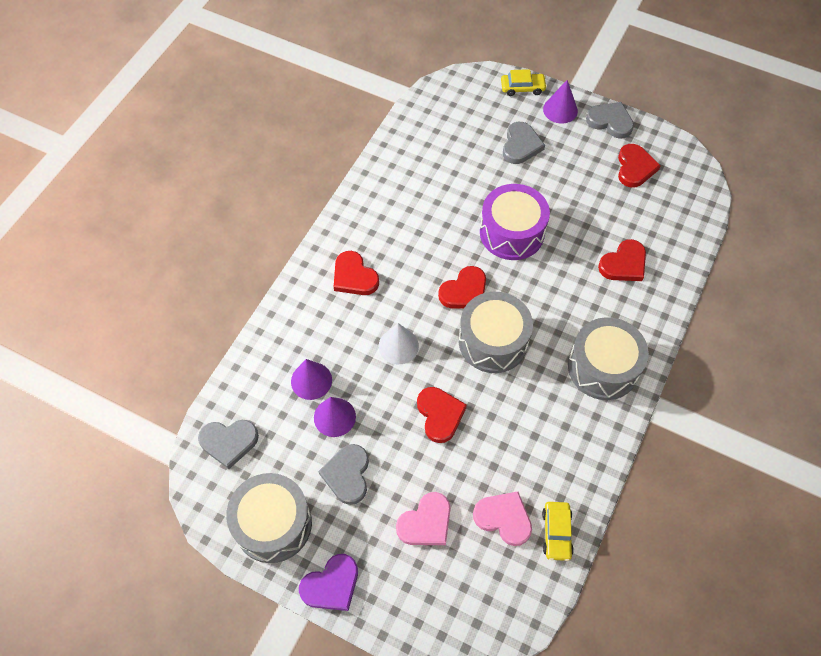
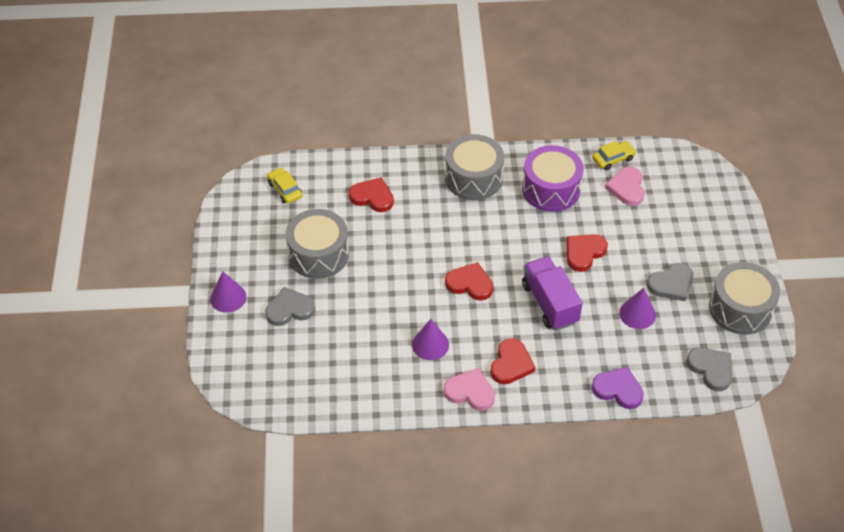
camera: 120 degrees left, 10 degrees down
purple cone [291,359,332,400] -> purple cone moved to [412,319,449,360]
purple heart [299,554,358,611] -> purple heart moved to [592,367,644,409]
white cone [379,323,419,364] -> purple truck [522,256,583,330]
pink heart [396,492,451,545] -> pink heart moved to [444,368,495,411]
grey drum [459,292,533,373] -> grey drum moved to [286,209,349,279]
purple drum [480,184,550,260] -> purple drum moved to [522,145,584,212]
yellow car [501,69,547,96] -> yellow car moved to [267,168,302,204]
grey heart [586,102,634,139] -> none
red heart [618,144,661,188] -> none

